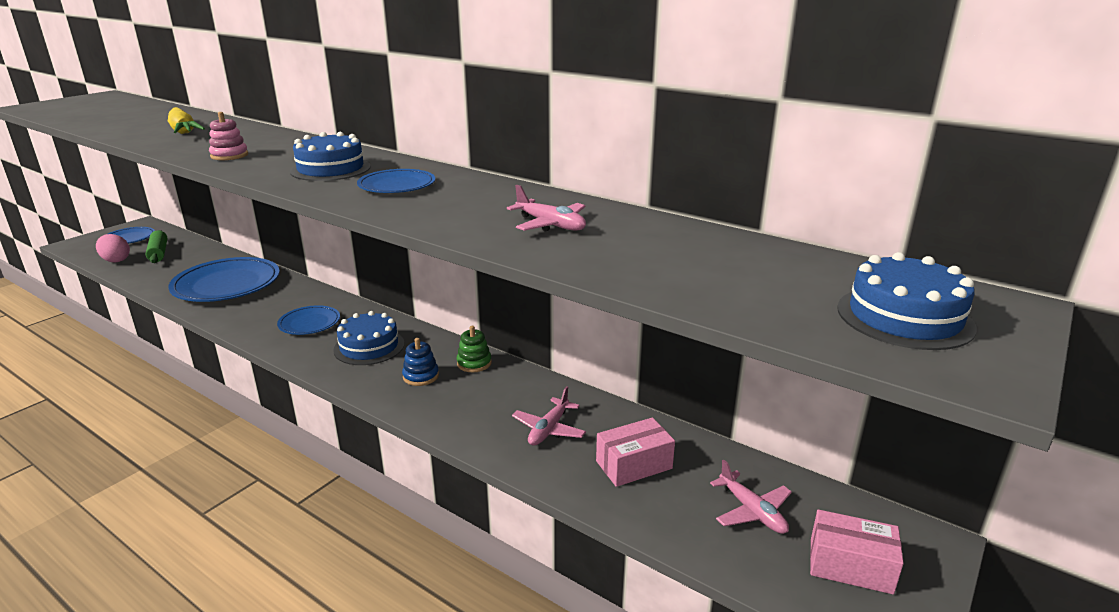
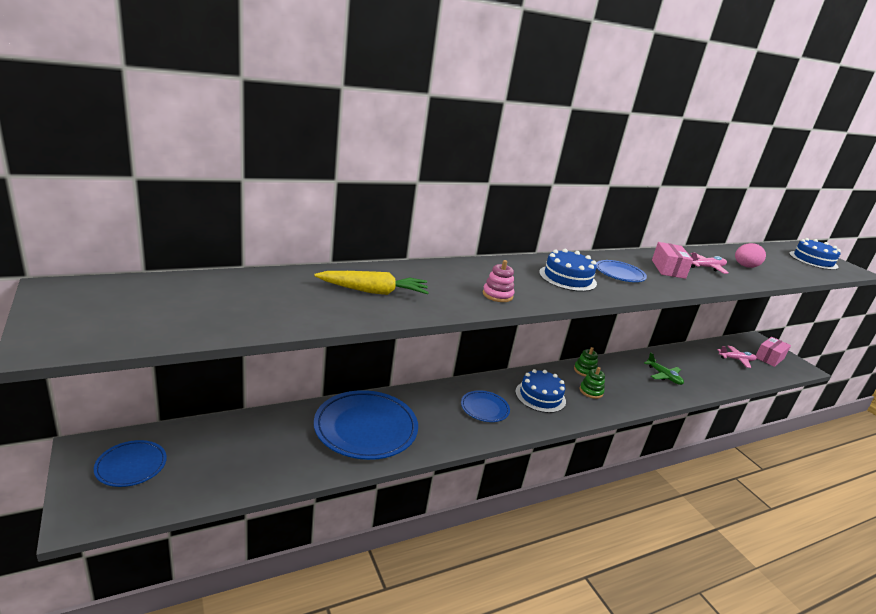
camera: 65 degrees left, 0 degrees up
pink egg [96,234,130,263] -> pink egg moved to [735,243,766,268]
green rolling pin [146,230,167,263] -> none
blue stacking toy [402,338,439,386] -> green stacking toy [580,367,605,399]
pink plane [512,386,586,446] -> green plane [644,352,684,385]
pink box [596,417,675,487] -> pink box moved to [652,242,693,279]

